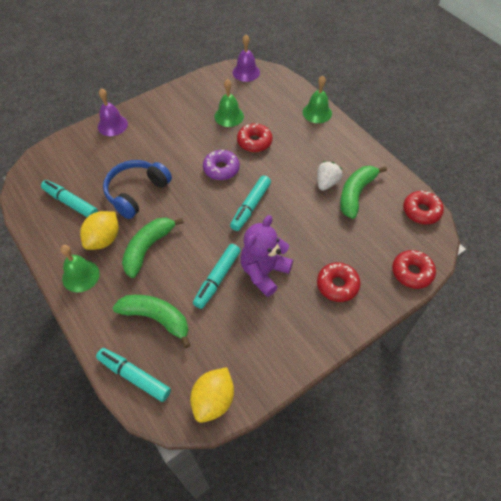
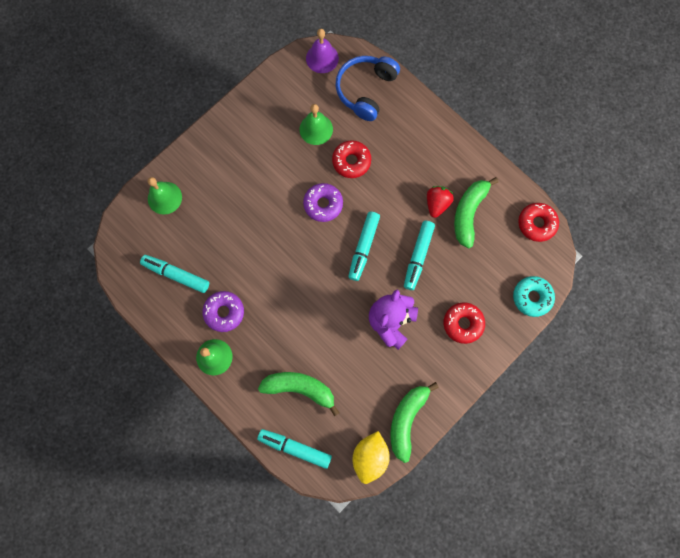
camera: 10 degrees left, 20 degrees up
yellow lemon [80,211,119,250] -> purple donut [203,291,244,332]
purple bell [98,88,128,136] -> none
blue headphones [103,160,172,219] -> blue headphones moved to [336,56,400,121]
green banana [122,218,184,278] -> green banana moved to [390,382,439,463]
turquoise marker [193,244,241,309] -> turquoise marker moved to [404,221,435,290]
green bell [303,76,332,123] -> green bell moved to [148,177,182,215]
white strawberry [317,161,343,191] -> red strawberry [427,186,454,218]
red donut [392,250,436,289] -> turquoise donut [513,276,555,317]

